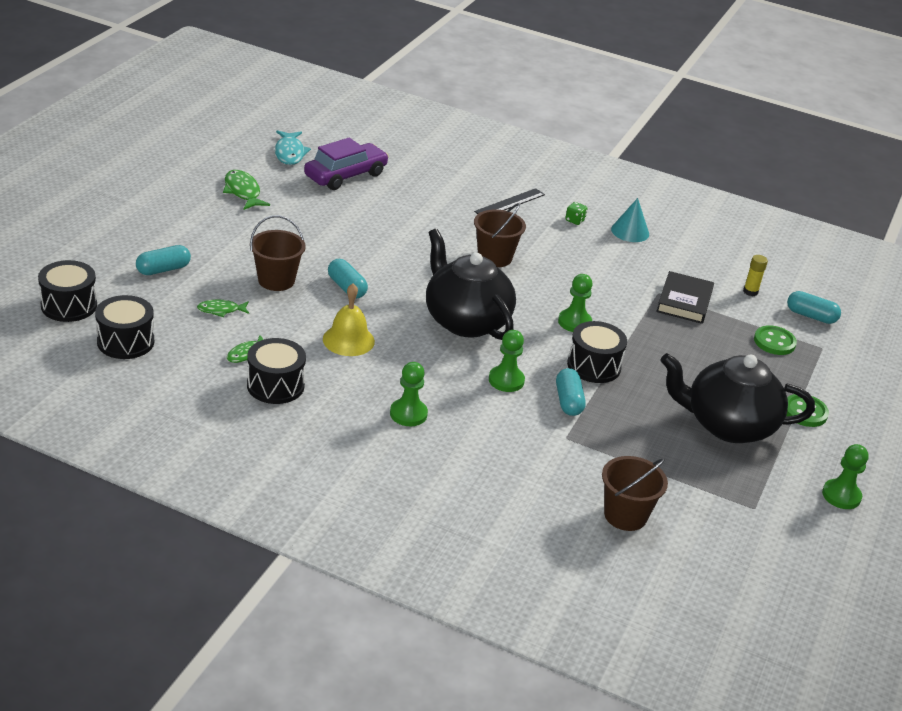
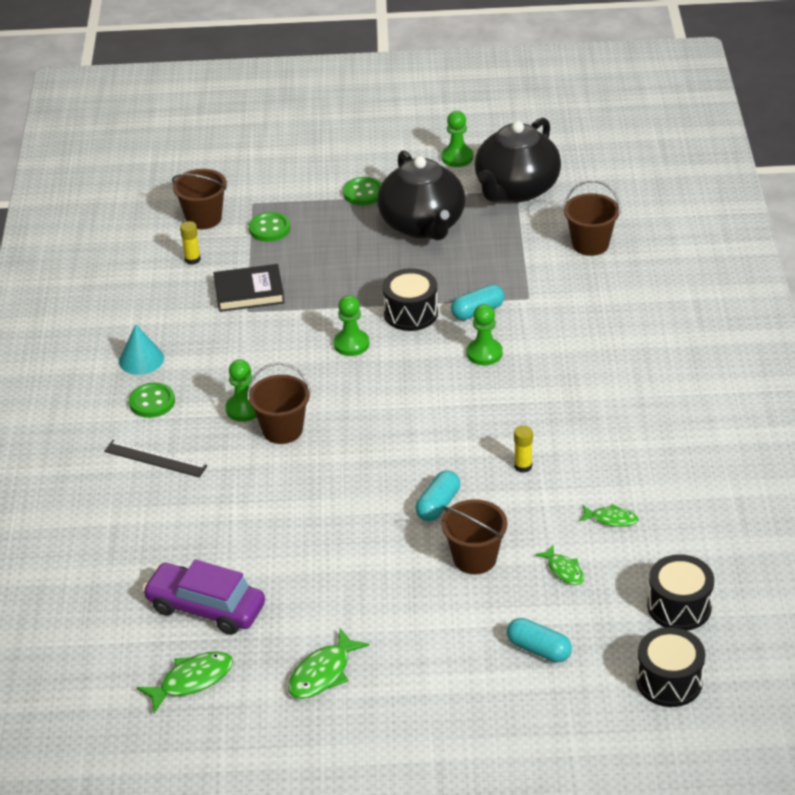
camera: 110 degrees left, 5 degrees up
black drum [247,338,306,404] -> none
turquoise fish [275,130,311,165] -> green fish [136,651,233,713]
yellow bell [323,284,375,356] -> yellow glue stick [514,425,533,473]
green pawn [390,362,428,426] -> green pawn moved to [226,359,257,422]
black teapot [426,229,516,340] -> black teapot moved to [475,118,561,202]
green dice [565,202,588,225] -> green button [129,383,175,418]
turquoise capsule [787,291,841,324] -> brown bucket [172,169,227,229]

